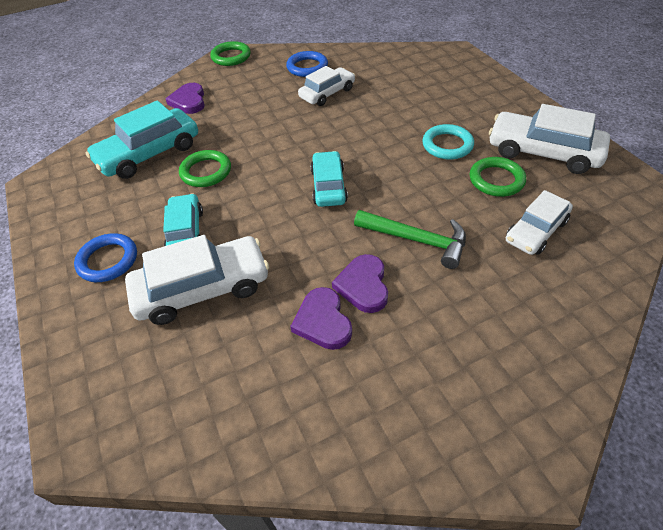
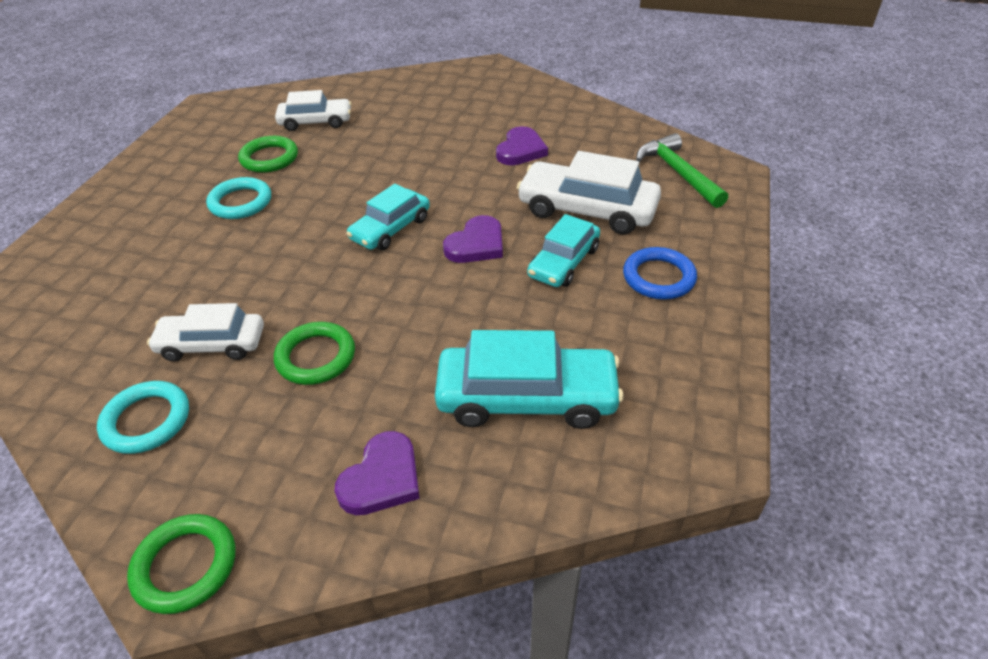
camera: 140 degrees left, 5 degrees down
green ring [179,150,231,187] -> green ring moved to [274,322,355,385]
blue ring [286,51,328,77] -> turquoise ring [97,381,189,454]
purple heart [332,254,388,313] -> purple heart moved to [443,215,503,263]
green hammer [354,210,466,269] -> green hammer moved to [636,133,728,208]
white car [489,104,610,174] -> none

